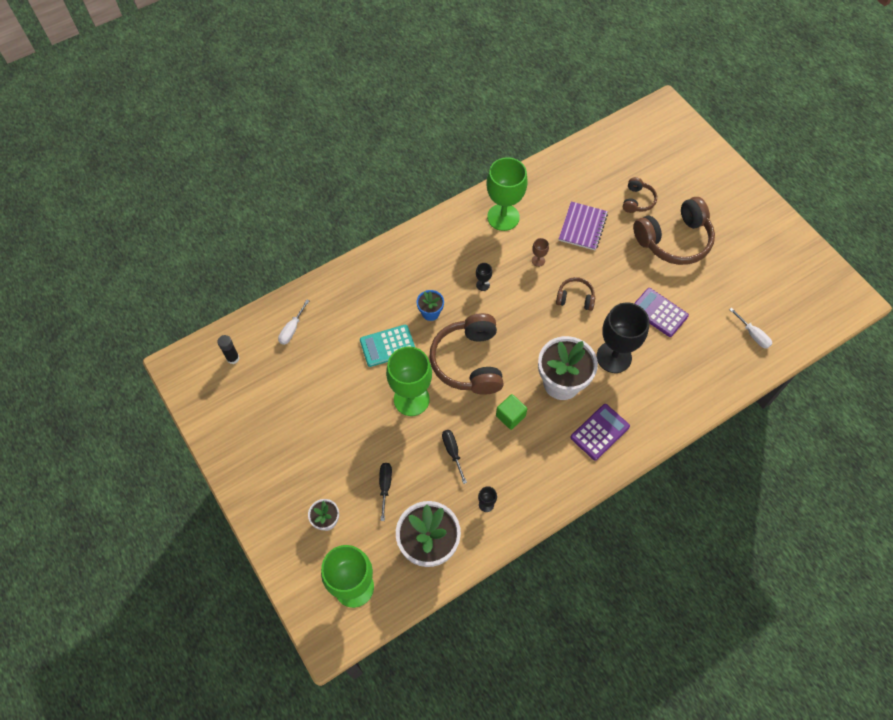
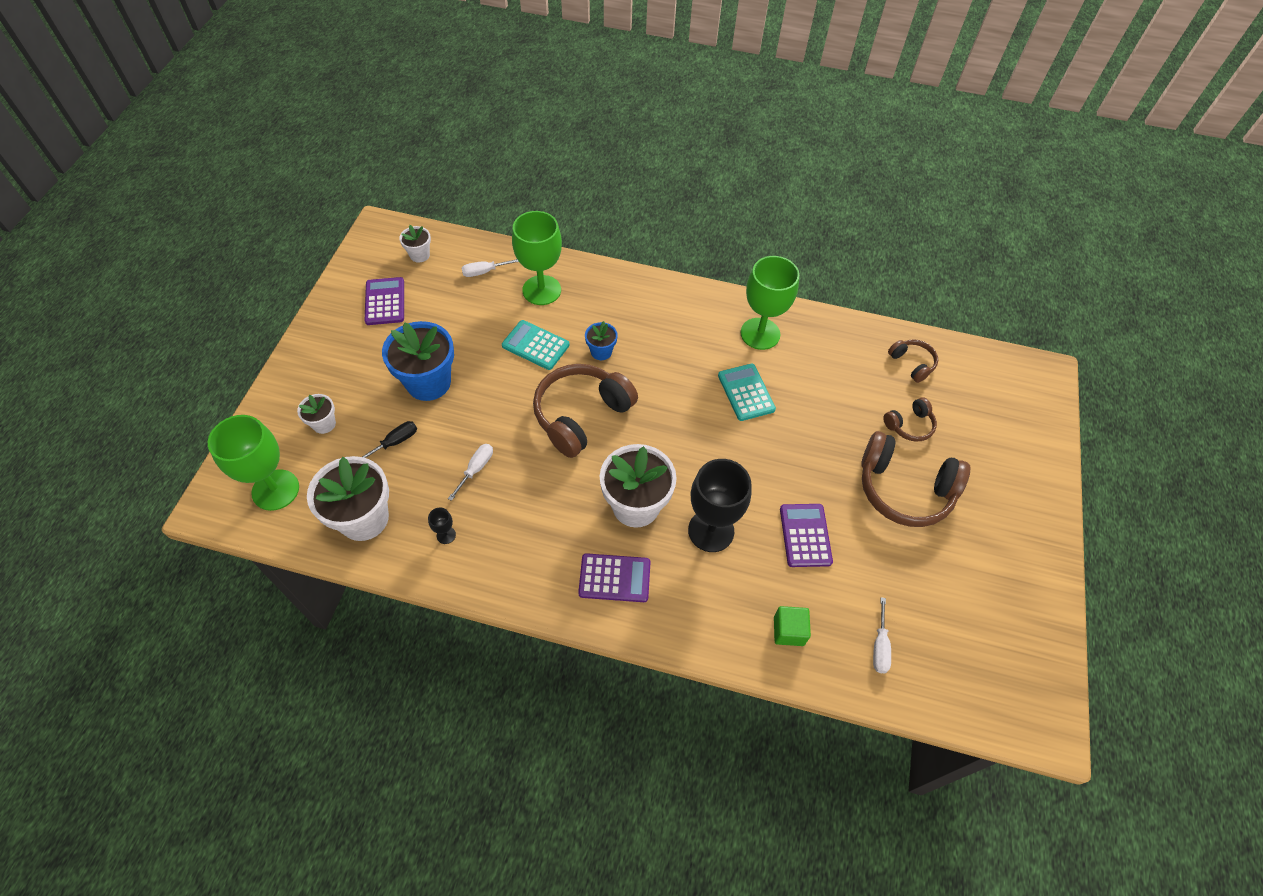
camera: 45 degrees right, 5 degrees down
black glue stick [217,335,239,364] -> white flower pot [399,225,431,263]
green goblet [386,347,432,416] -> green goblet moved to [512,211,562,305]
black screwdriver [442,430,467,484] -> white screwdriver [448,444,493,501]
black goblet [476,263,492,291] -> none
green cube [496,394,527,430] -> green cube moved to [774,606,811,646]
brown goblet [532,238,549,267] -> turquoise calculator [718,364,776,421]
brown headphones [556,277,595,311] -> brown headphones moved to [888,339,938,383]
purple notebook [559,201,608,250] -> none
none -> purple calculator [364,277,404,325]
none -> blue flower pot [382,321,454,401]

